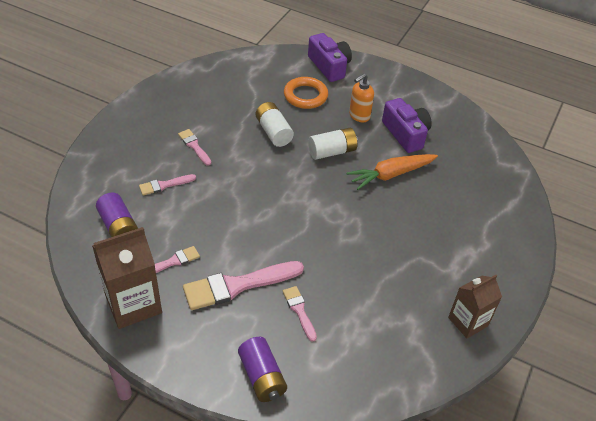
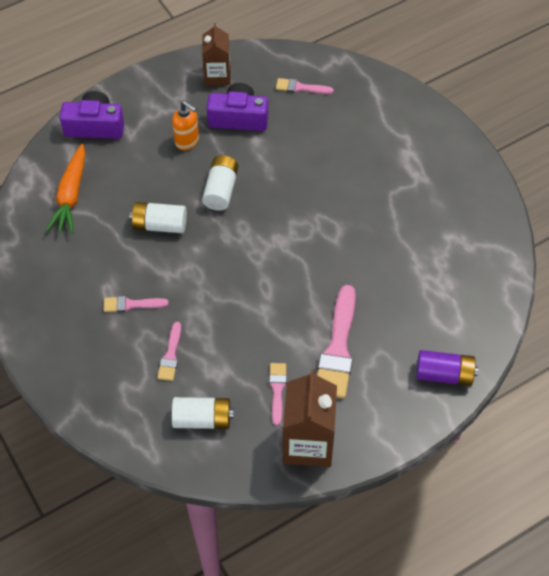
camera: 55 degrees left, 10 degrees up
purple battery [96,192,138,237] -> white battery [172,397,234,429]
pink brush [283,286,317,342] -> pink brush moved to [276,78,334,94]
orange ring [284,77,328,109] -> none
orange carrot [346,154,438,190] -> orange carrot moved to [46,144,85,233]
orange soap dispenser [349,74,374,122] -> orange soap dispenser turned 45 degrees counterclockwise [172,101,199,150]
brown carton [448,275,502,338] -> brown carton moved to [202,23,230,85]

